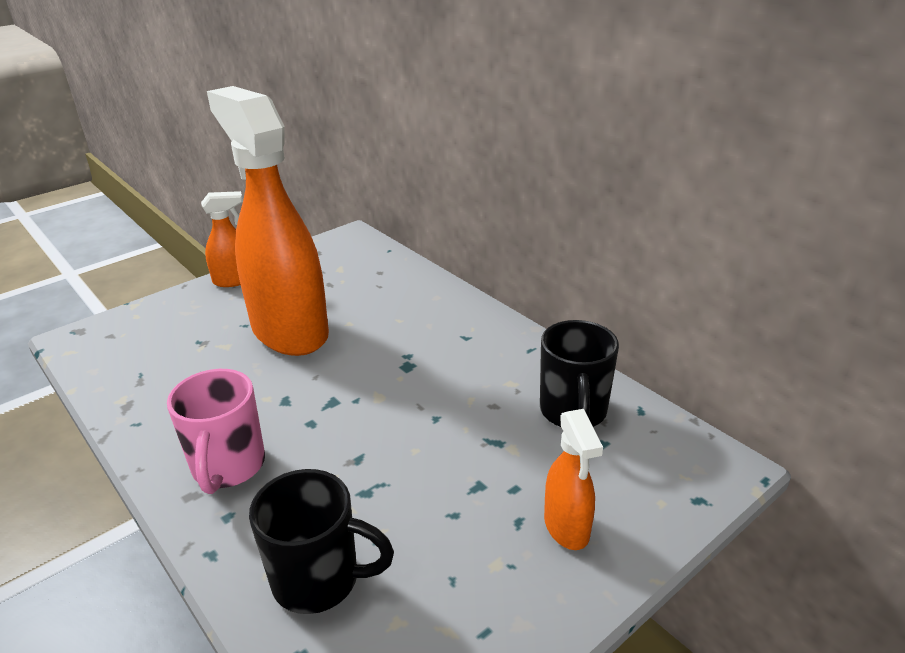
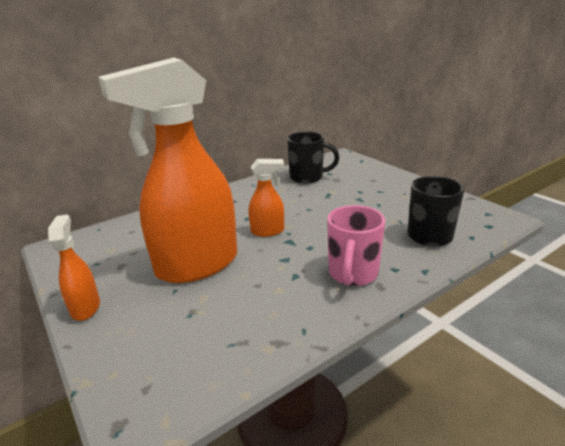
camera: 85 degrees left, 5 degrees down
pink mug [167,369,265,494] -> pink mug turned 105 degrees clockwise [327,205,385,286]
orange spray bottle [544,409,603,550] -> orange spray bottle moved to [249,159,284,237]

